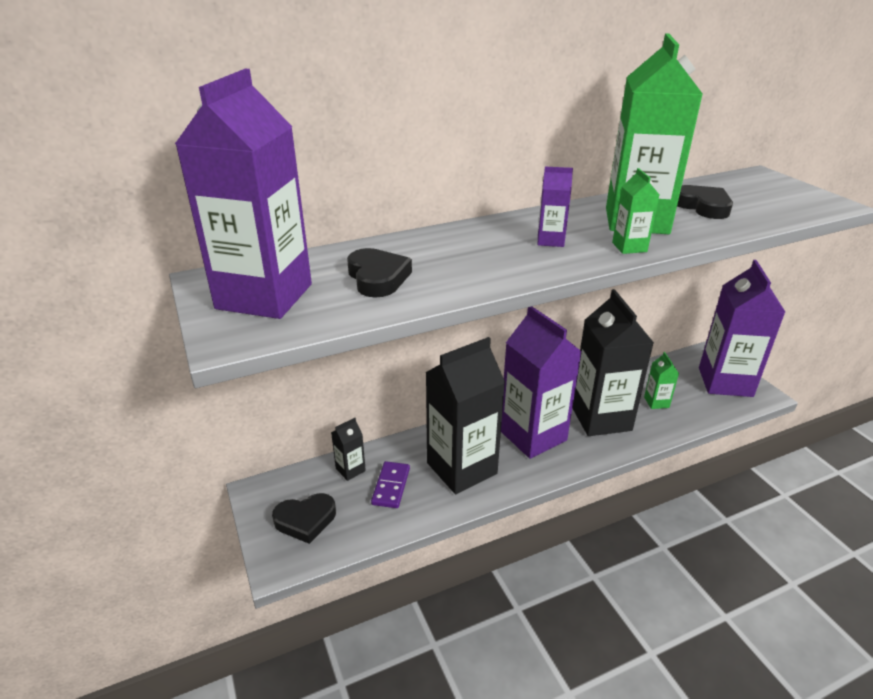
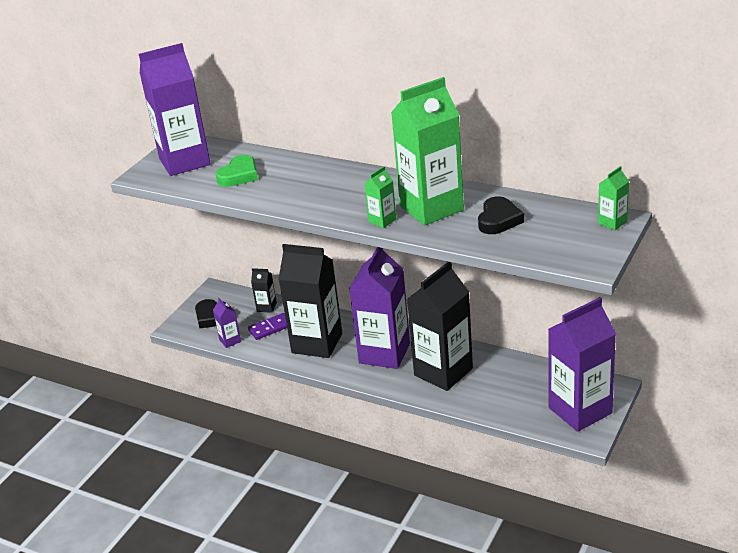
camera: 55 degrees right, 0 degrees up
black heart [347,248,412,298] -> green heart [216,155,258,187]
purple carton [538,167,573,247] -> purple carton moved to [213,298,241,348]
green carton [644,352,679,409] -> green carton moved to [598,166,629,230]

